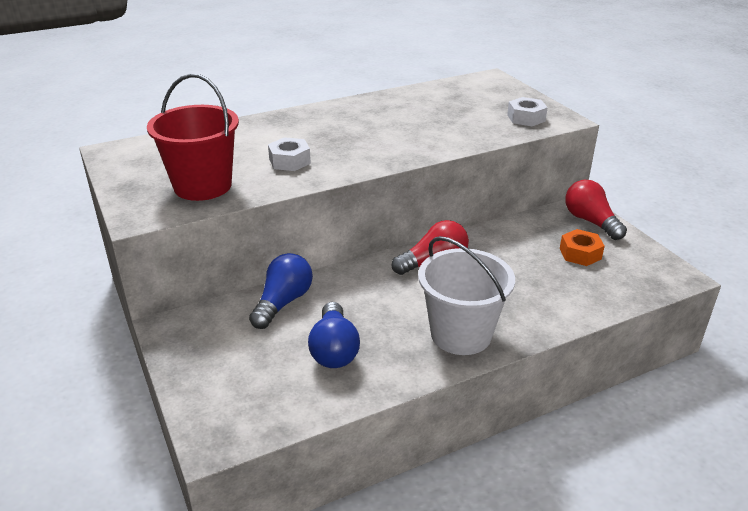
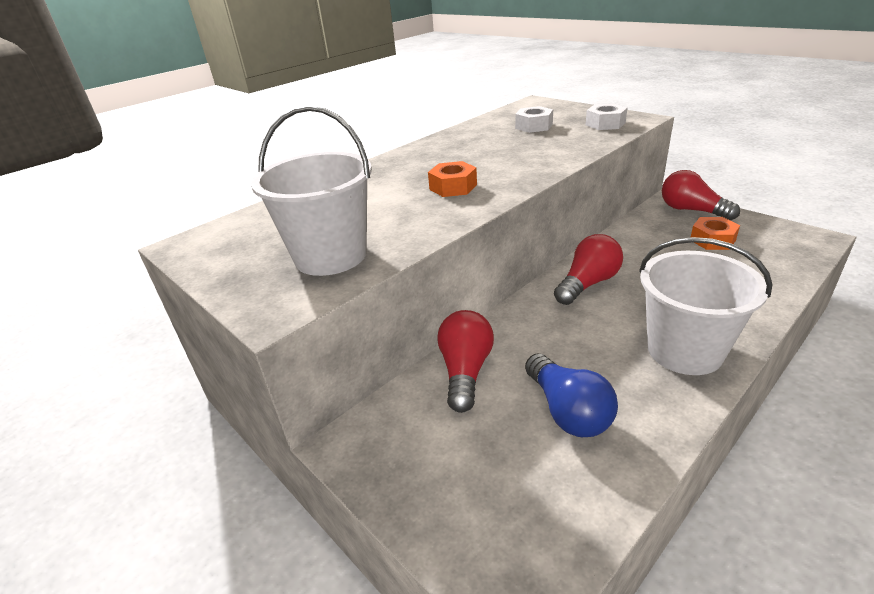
camera: 15 degrees left, 0 degrees up
red bucket [147,74,239,201] -> white bucket [251,106,372,276]
blue light bulb [249,253,313,329] -> red light bulb [437,310,494,413]
white nut [268,137,311,171] -> white nut moved to [515,106,553,133]
none -> orange nut [428,161,477,197]

